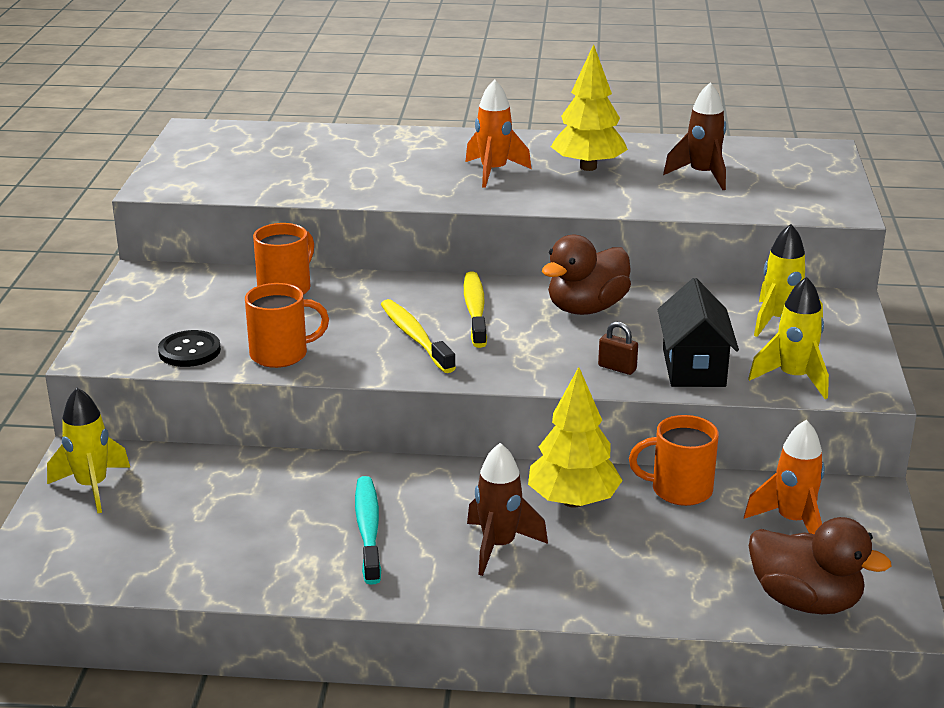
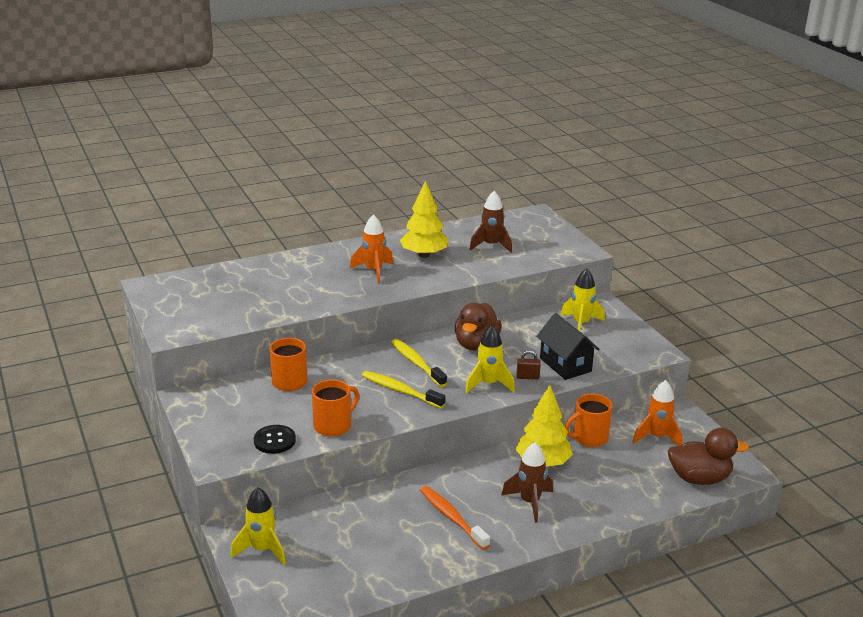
camera: 30 degrees left, 0 degrees up
turquoise toothbrush [355,476,381,585] -> orange toothbrush [420,486,490,550]
yellow rocket [748,277,829,399] -> yellow rocket moved to [465,325,515,393]

